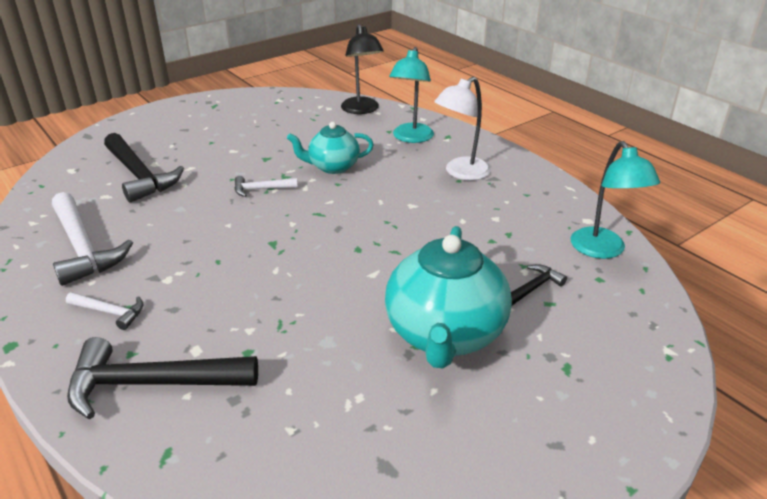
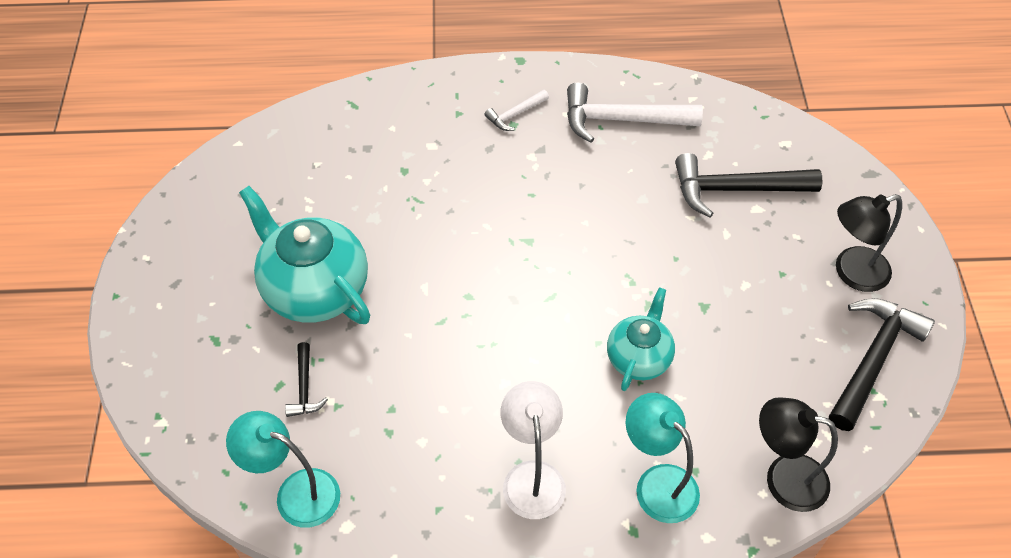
camera: 125 degrees right, 20 degrees up
black hammer [67,337,258,419] -> black hammer moved to [829,298,935,431]
white hammer [235,176,298,197] -> none
none -> black lamp [836,194,902,292]

